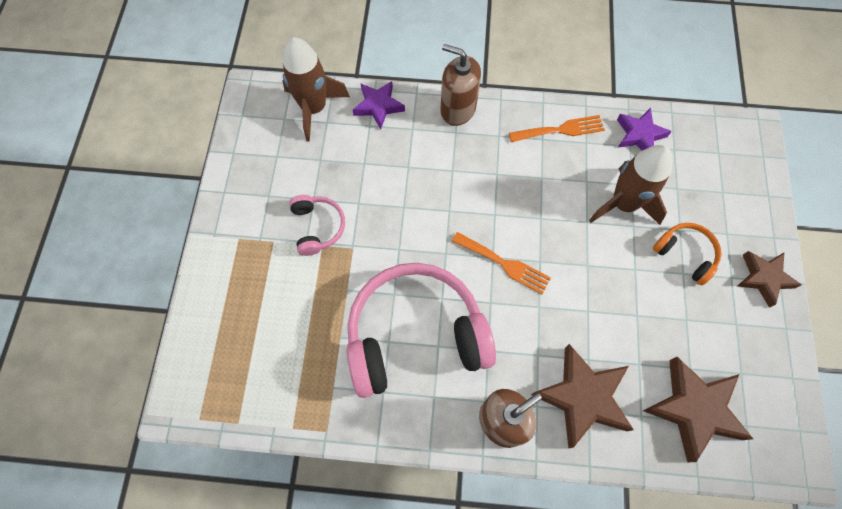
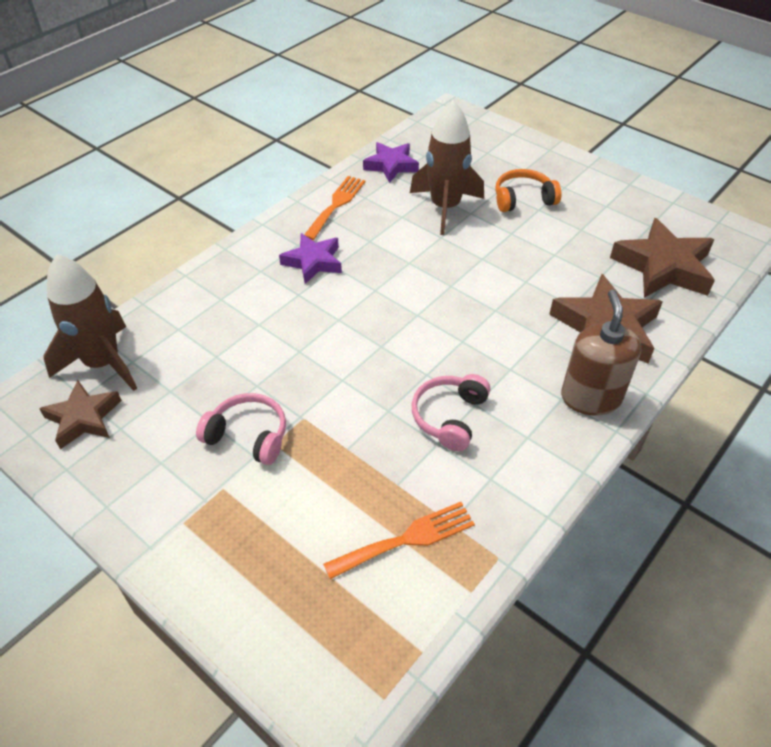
camera: 55 degrees left, 20 degrees down
pink headphones [347,263,496,398] -> pink headphones [412,374,491,451], size x0.46
purple star [353,81,405,129] -> purple star moved to [279,233,342,284]
brown soap dispenser [440,44,481,126] -> none
orange fork [452,232,551,294] -> orange fork moved to [323,502,475,579]
brown star [738,251,802,308] -> brown star moved to [39,380,122,449]

